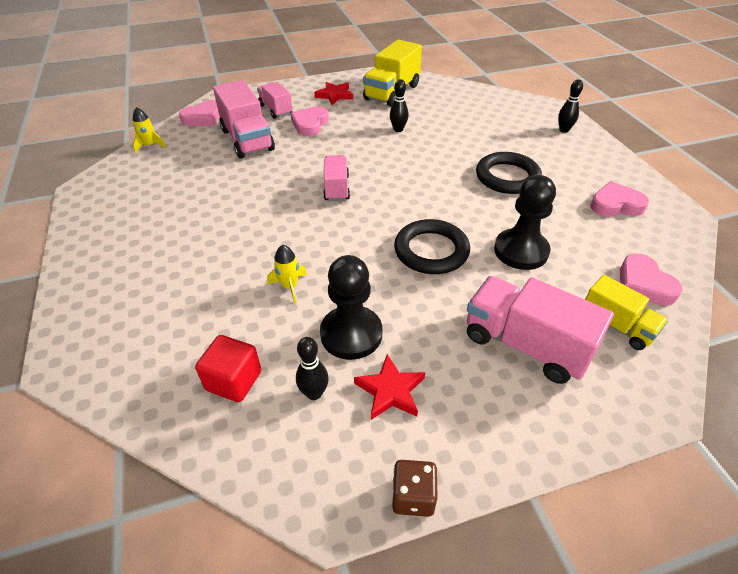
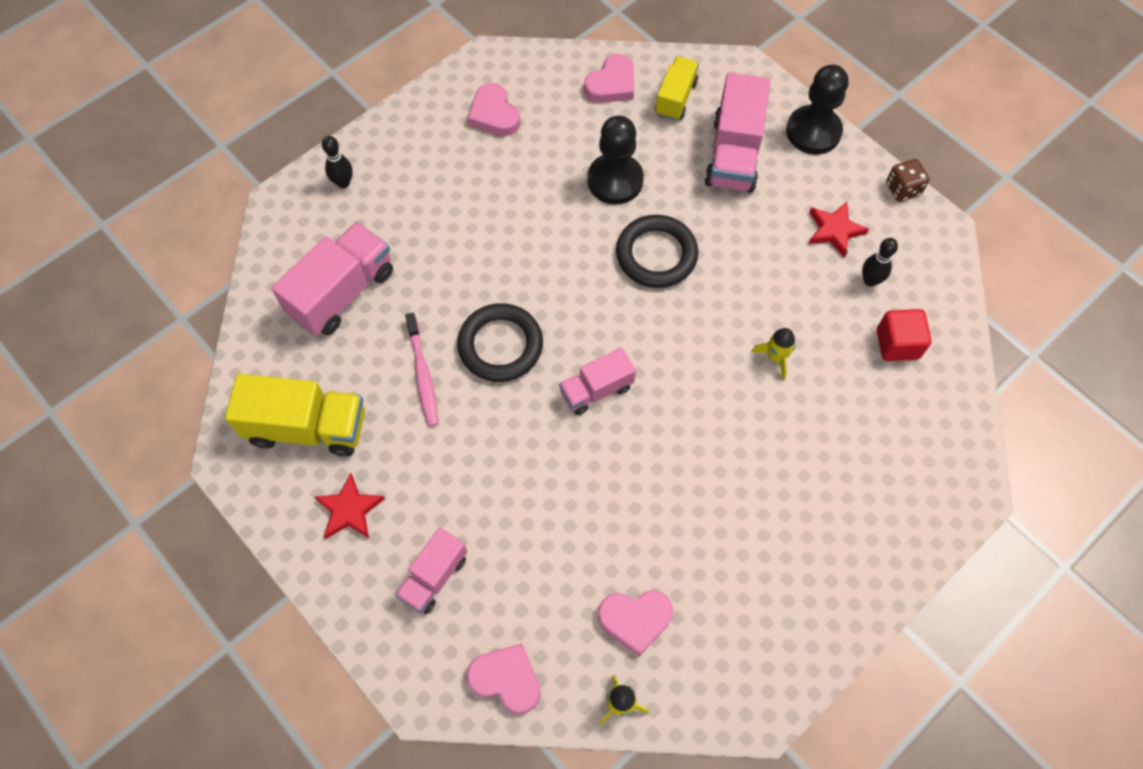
camera: 115 degrees left, 20 degrees up
pink truck [213,80,275,159] -> pink truck moved to [271,222,393,336]
pink heart [291,106,329,136] -> pink heart moved to [598,590,673,656]
black pawn [320,255,382,360] -> black pawn moved to [786,65,849,154]
black bowling pin [390,79,409,132] -> pink toothbrush [405,313,439,427]
black ring [476,152,542,194] -> black ring moved to [457,303,543,382]

